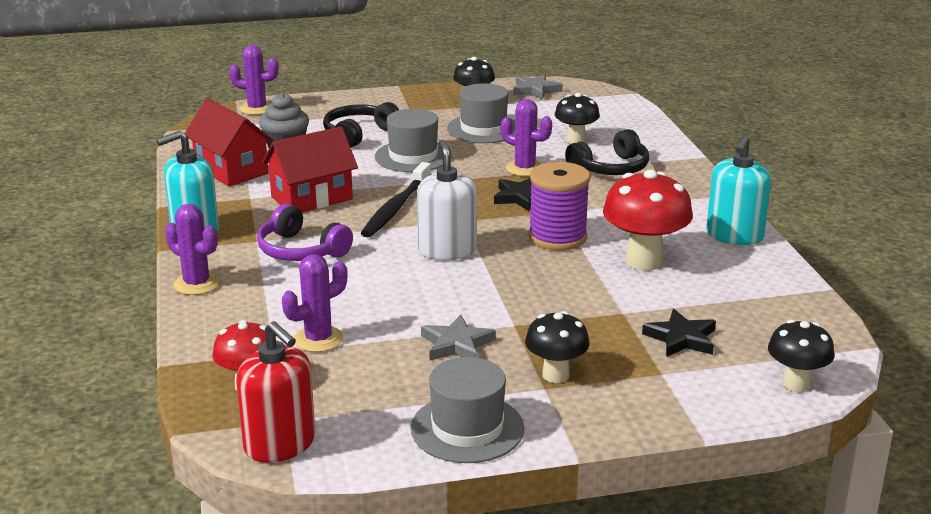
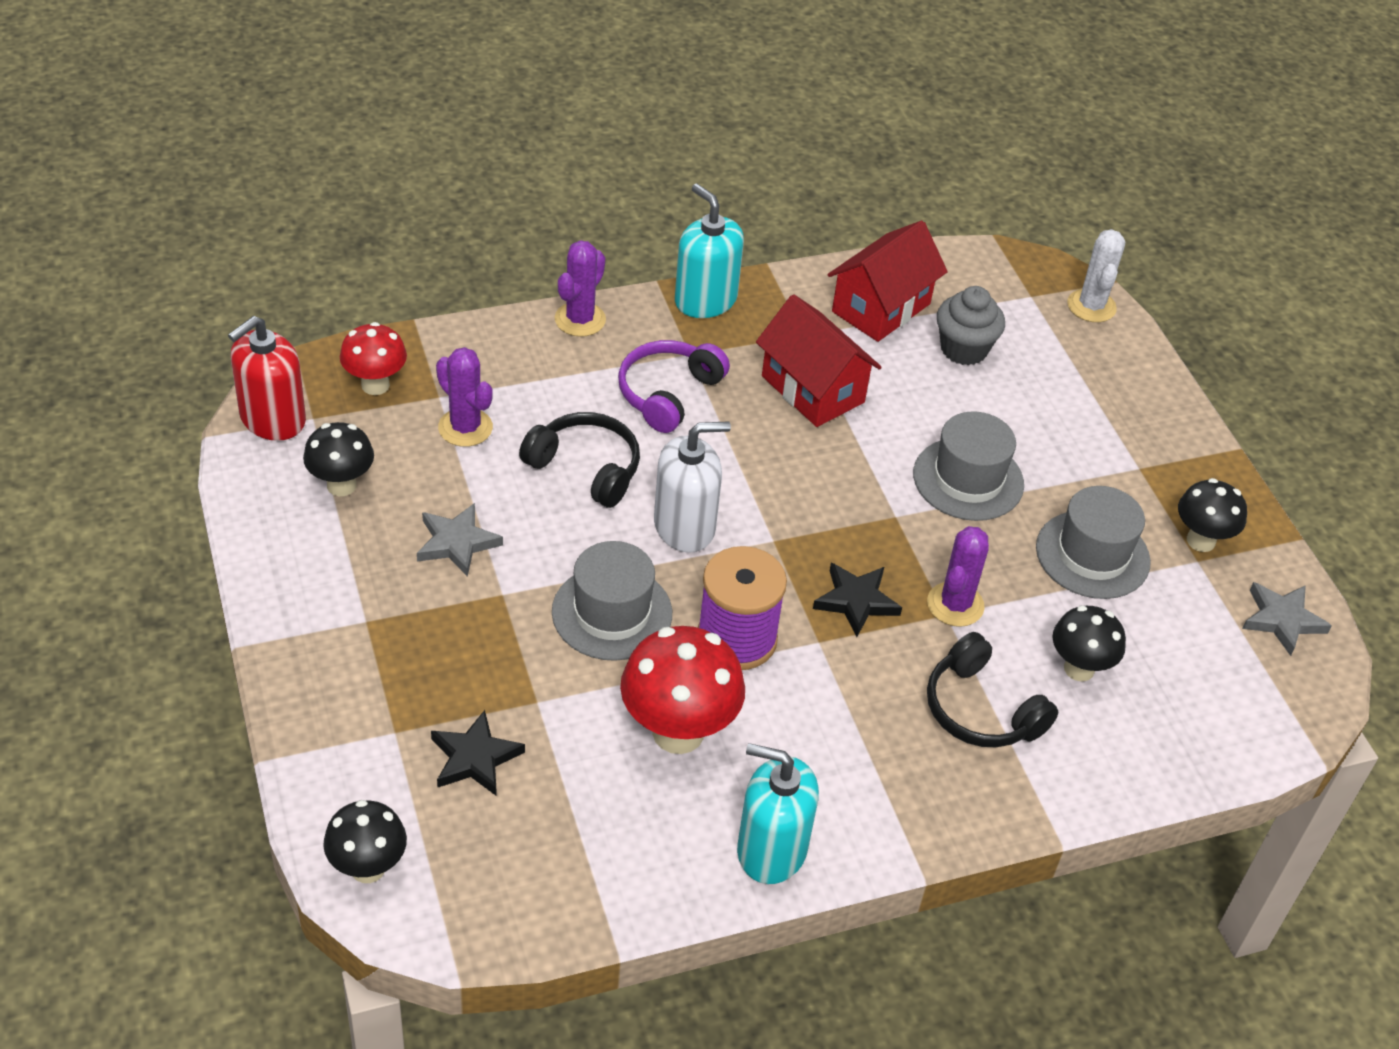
camera: 80 degrees right, 20 degrees up
purple cactus [229,45,279,115] -> white cactus [1067,229,1125,322]
black headphones [323,102,399,148] -> black headphones moved to [519,412,640,508]
black toothbrush [361,162,431,237] -> none
grey hat [411,357,524,463] -> grey hat moved to [552,541,672,661]
black mushroom [525,311,589,383] -> black mushroom moved to [303,422,374,496]

